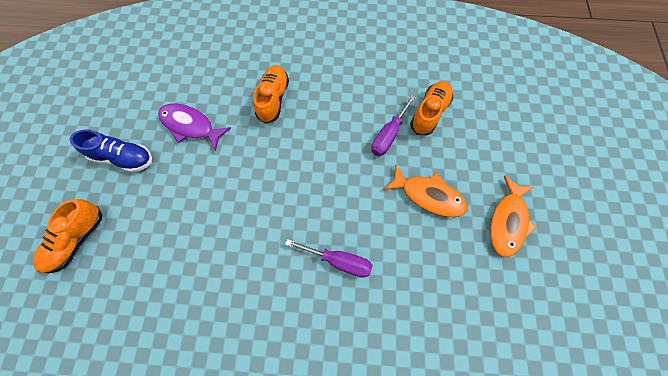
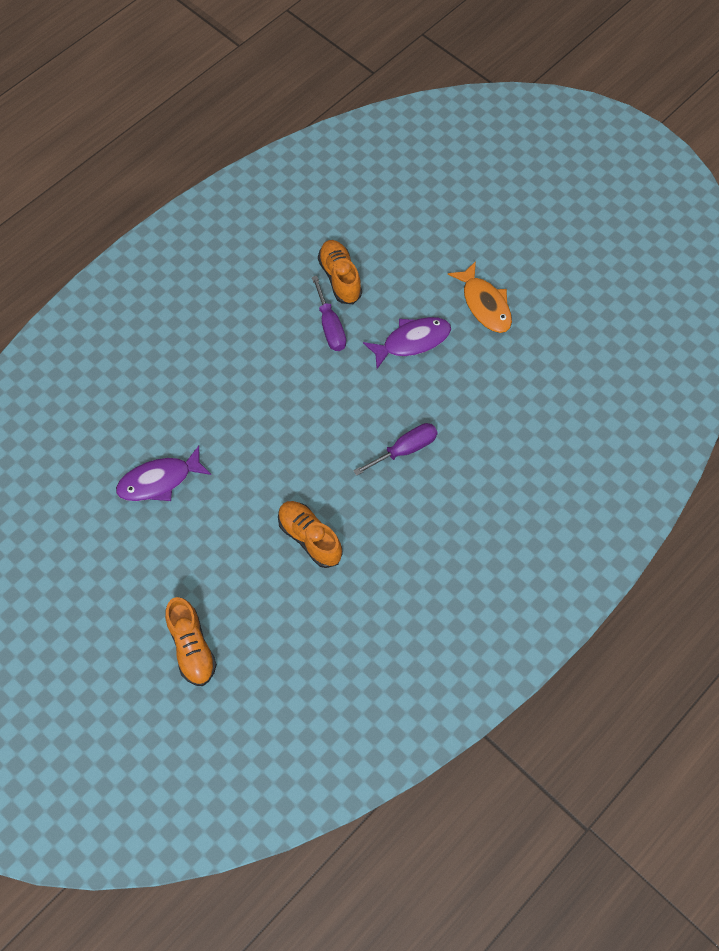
camera: 50 degrees left, 5 degrees down
blue shoe [69,129,152,172] -> none
orange shoe [253,65,289,124] -> orange shoe moved to [278,501,343,568]
orange fish [384,164,467,217] -> purple fish [363,317,451,369]

